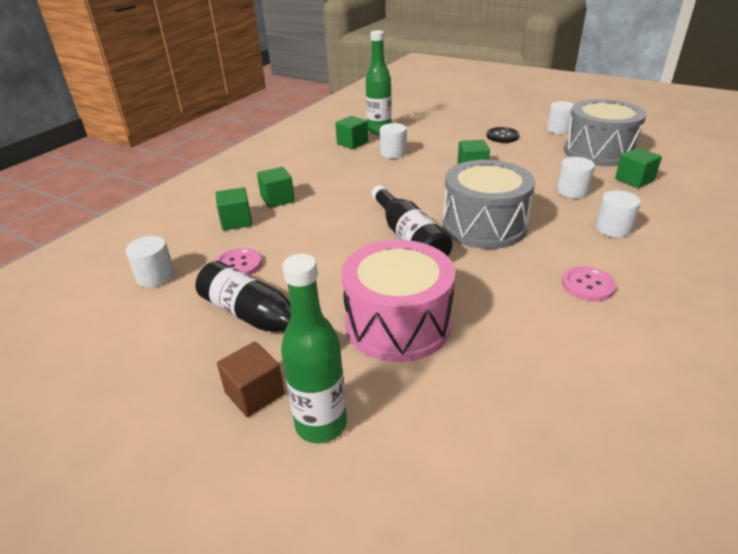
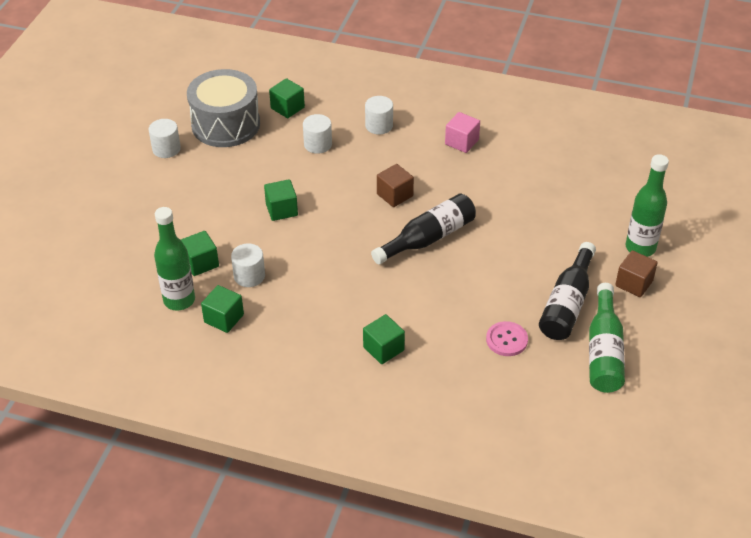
camera: 105 degrees left, 10 degrees up
white cylinder [125,236,175,288] -> none
green cube [215,187,252,230] -> green cube moved to [181,231,219,276]
pink drum [341,240,456,362] -> none
grey drum [443,160,535,249] -> brown cube [377,164,414,207]
black button [487,127,519,143] -> none
pink button [562,266,616,301] -> pink cube [445,112,480,153]
none -> green bottle [589,283,625,393]

